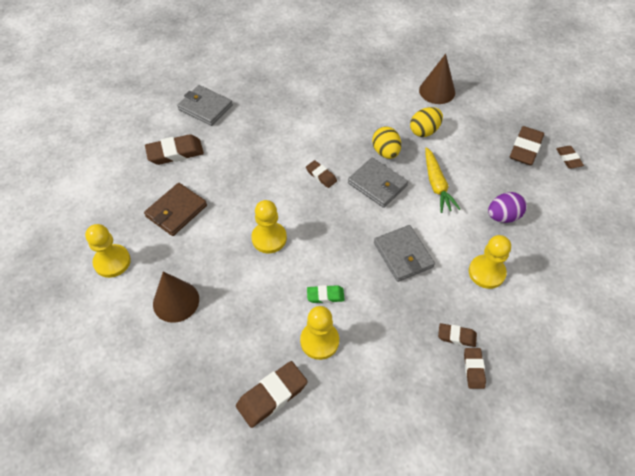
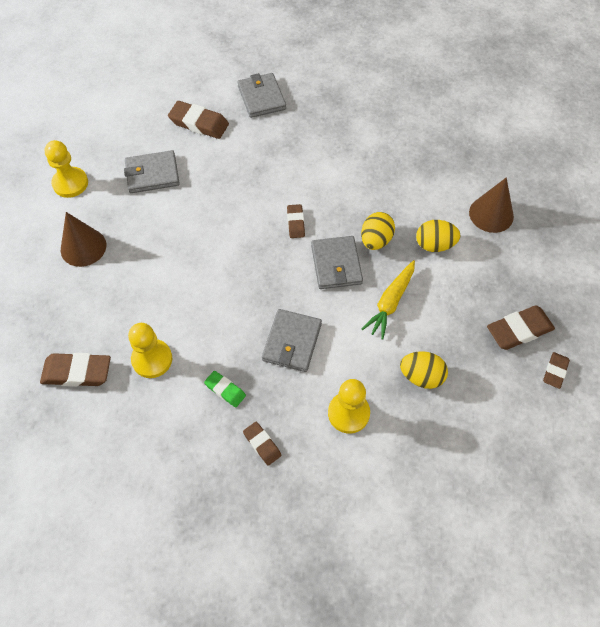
camera: 40 degrees right, 5 degrees up
brown wallet [144,183,207,236] -> grey wallet [124,150,180,193]
yellow pawn [251,200,287,253] -> none
green eraser [307,285,345,303] -> green eraser moved to [204,371,246,407]
brown eraser [464,348,486,389] -> none
purple egg [488,192,527,223] -> yellow egg [400,351,448,389]

